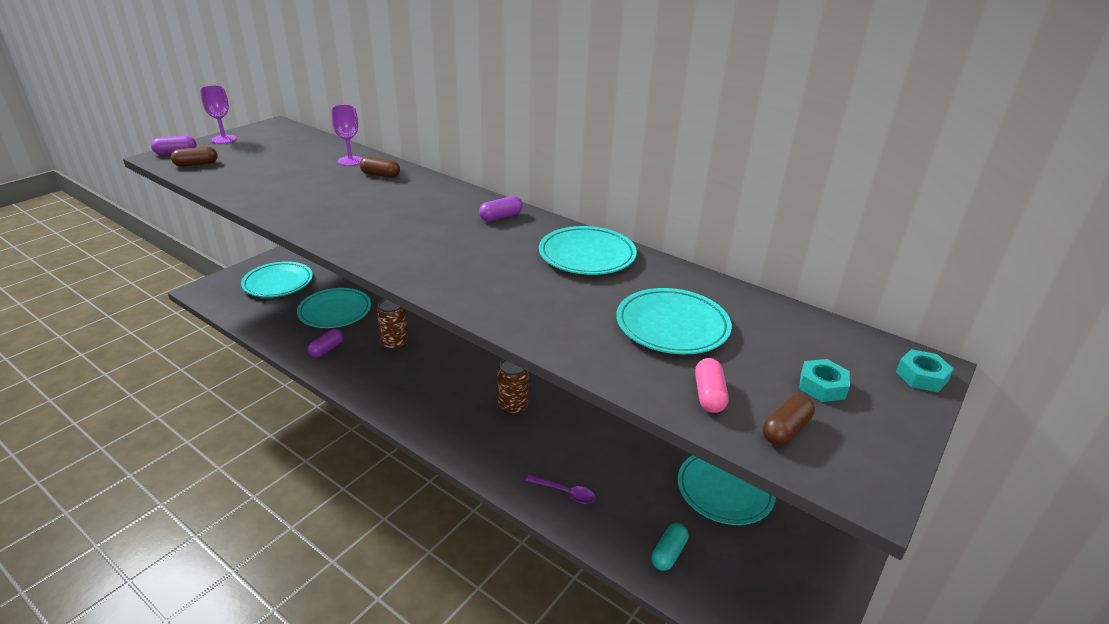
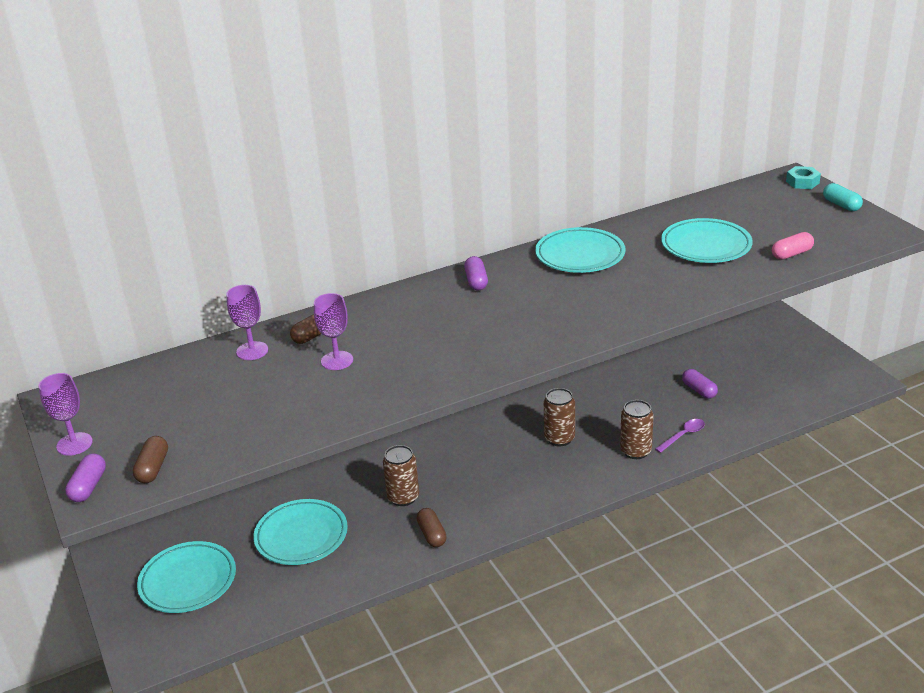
camera: 60 degrees left, 0 degrees up
purple capsule [308,329,343,358] -> purple capsule moved to [682,369,718,399]
turquoise capsule [651,523,689,571] -> turquoise capsule moved to [823,183,863,211]
turquoise plate [678,455,776,525] -> none
pink capsule [695,358,729,413] -> pink capsule turned 60 degrees counterclockwise [772,232,814,260]
brown capsule [763,394,815,446] -> brown capsule moved to [417,508,447,547]
turquoise nut [799,359,850,402] -> none
none -> purple goblet [314,293,353,370]
none -> brown can [620,400,654,459]

